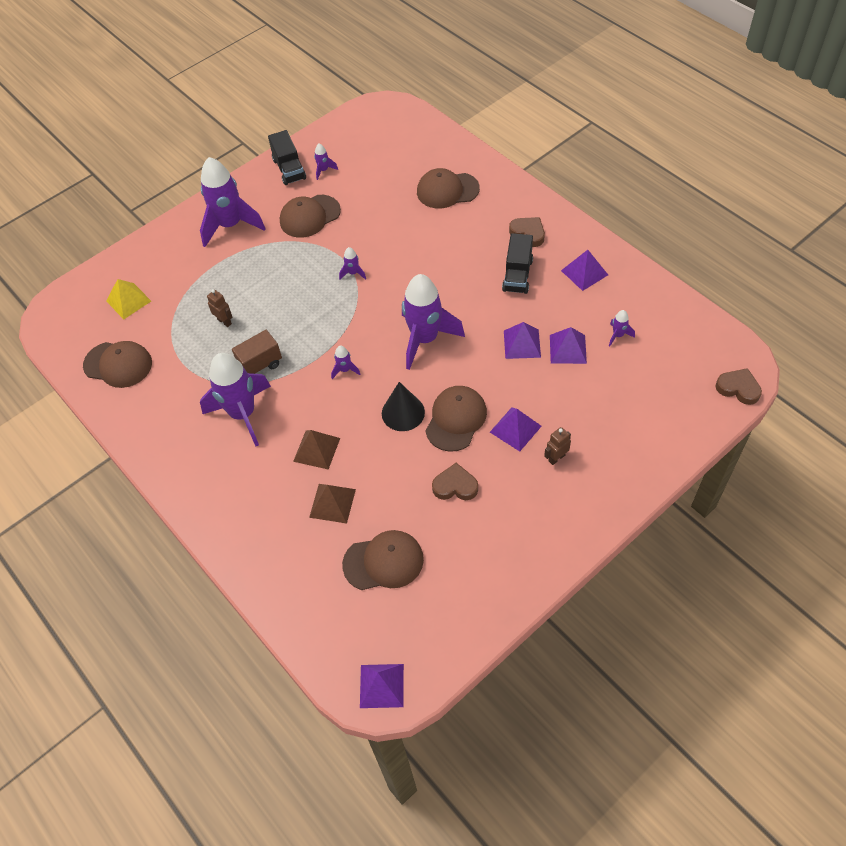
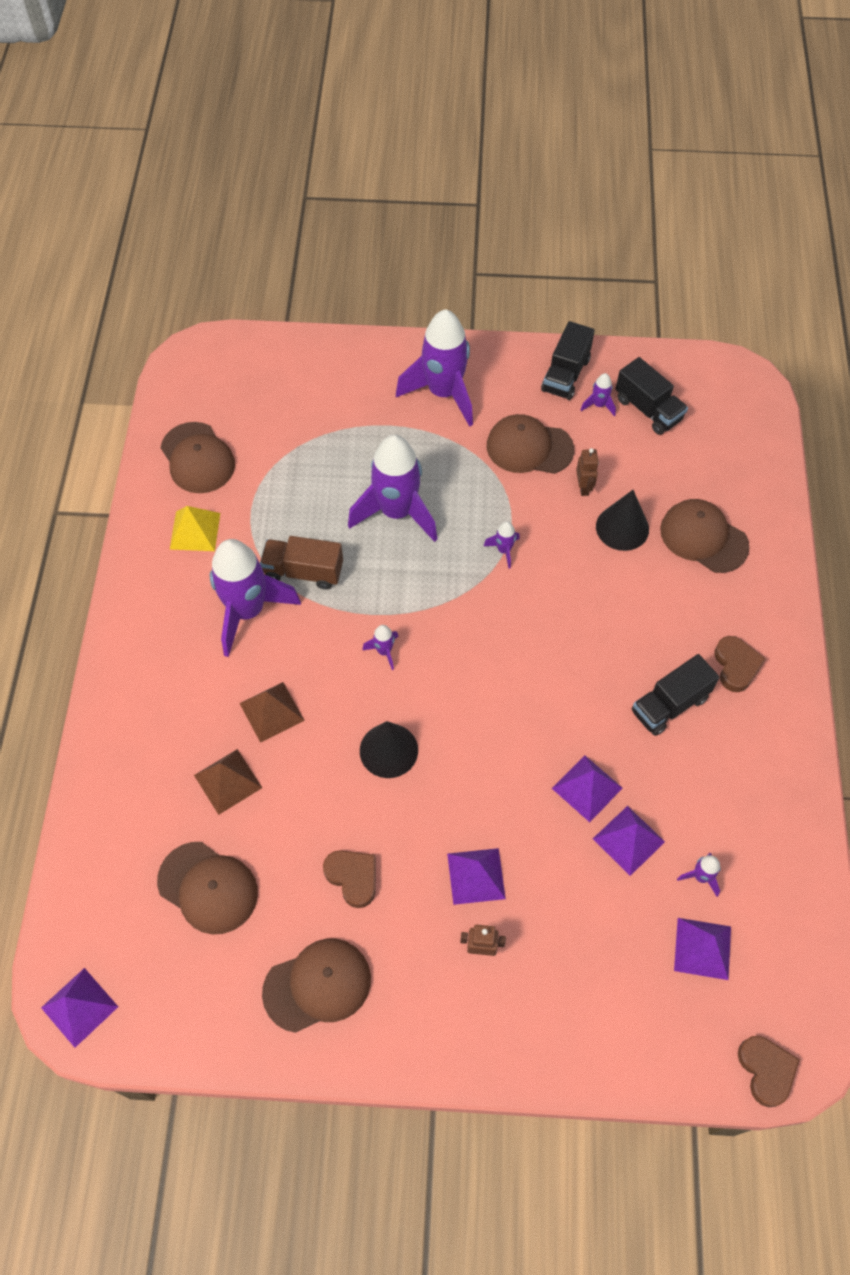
camera: 40 degrees right, 5 degrees up
yellow pyramid [106,279,151,319] -> yellow pyramid moved to [170,506,220,551]
brown robot [207,289,232,327] -> brown robot moved to [576,448,599,496]
purple rocket [402,274,465,370] -> purple rocket moved to [348,435,437,542]
brown cap [425,386,487,452] -> brown cap moved to [262,939,371,1033]
purple pyramid [561,250,608,291] -> purple pyramid moved to [674,918,731,980]
none -> black cone [596,490,649,551]
none -> black truck [616,357,688,435]

